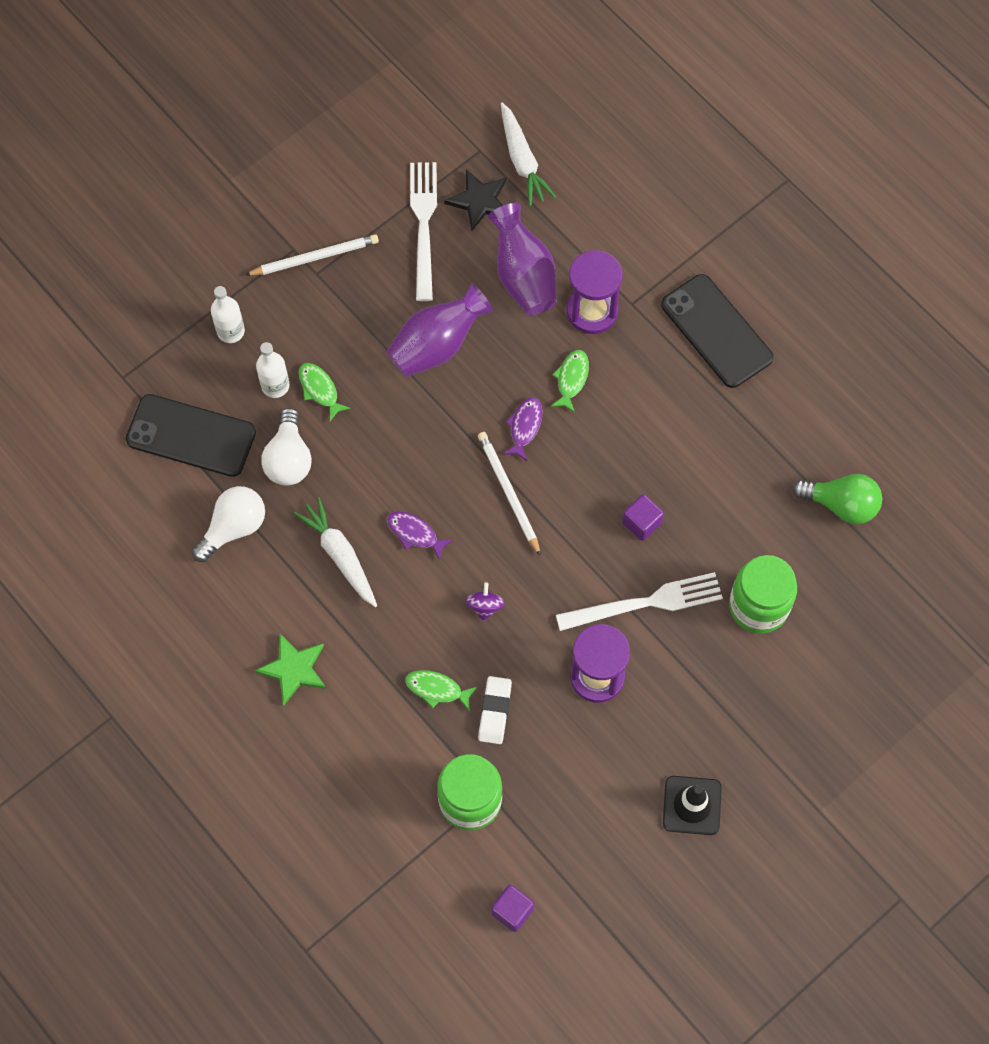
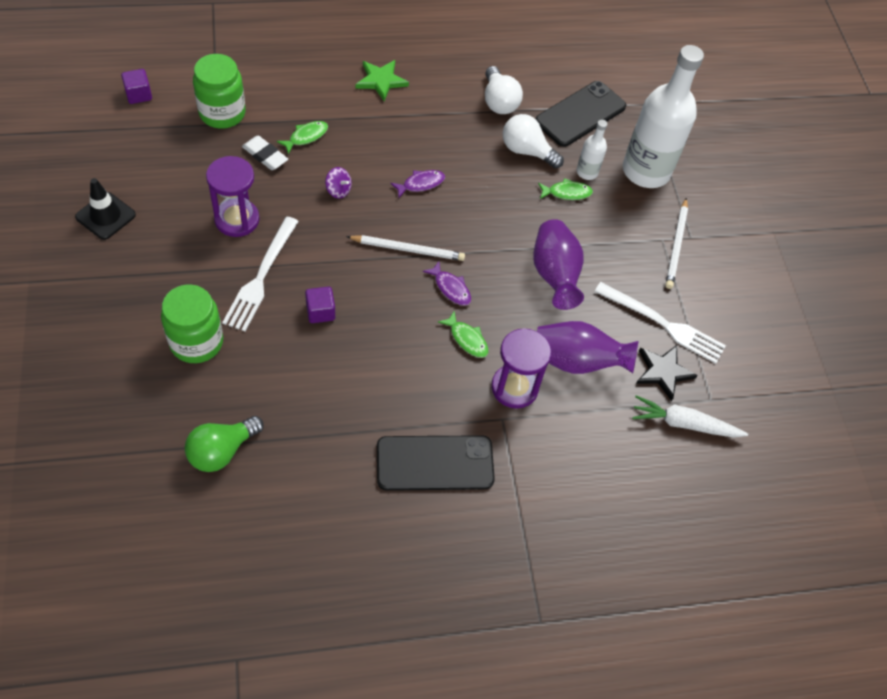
camera: 115 degrees right, 10 degrees down
white bottle [211,286,245,343] -> white bottle [623,45,704,188], size x2.23
white carrot [294,497,377,607] -> none

